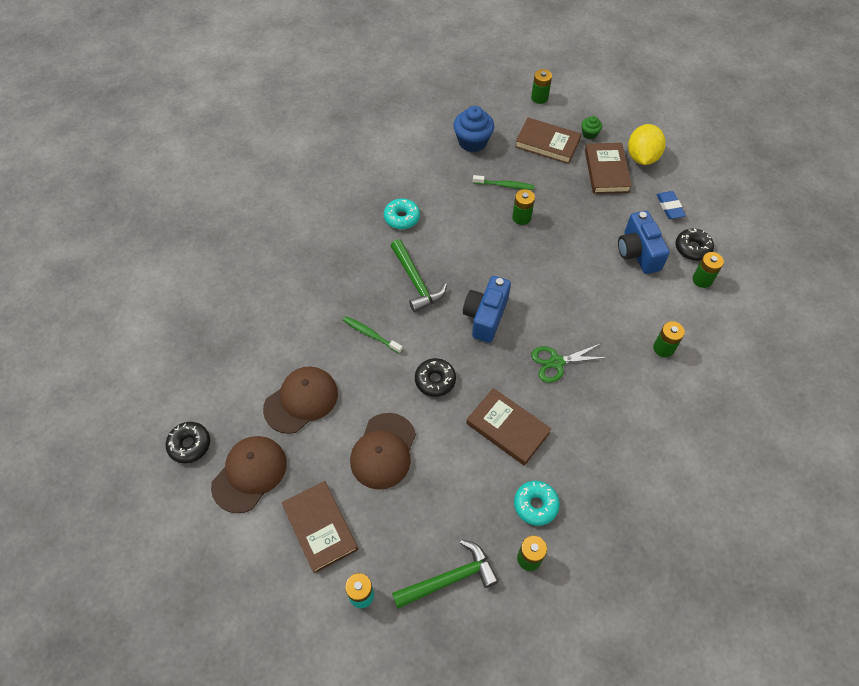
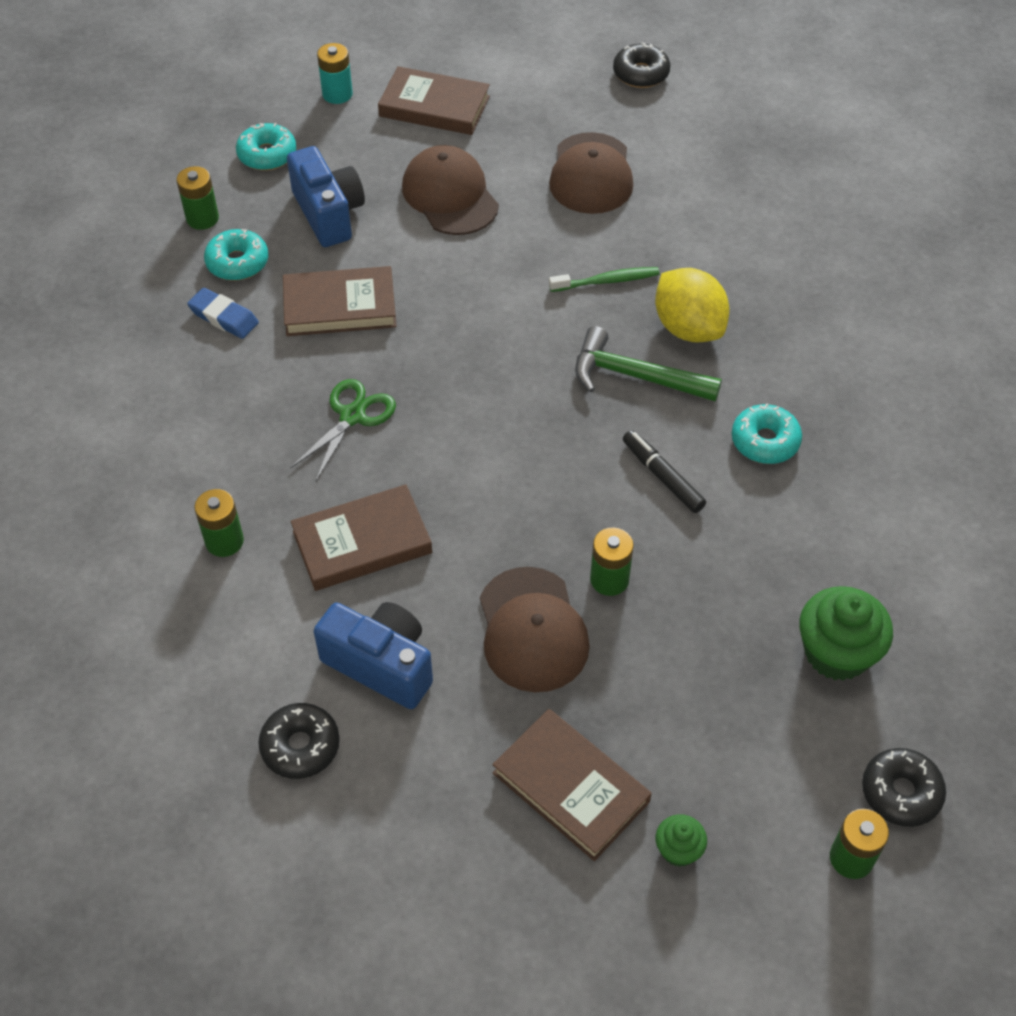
camera: 135 degrees right, 5 degrees down
brown cap [211,436,287,513] -> brown cap moved to [480,567,590,692]
green hammer [392,539,499,609] -> turquoise donut [236,123,296,171]
black donut [415,358,456,397] -> black donut moved to [862,748,946,827]
blue cupcake [453,106,494,152] -> green cupcake [799,586,893,681]
blue camera [463,276,511,343] -> blue camera moved to [287,146,365,247]
green toothbrush [473,175,534,190] -> none
brown book [515,118,581,164] -> brown book moved to [291,484,432,591]
yellow lemon [628,124,666,165] -> yellow lemon moved to [655,268,729,343]
blue eraser [657,191,686,219] -> blue eraser moved to [187,288,259,339]
green battery [693,252,724,288] -> none
none -> black marker [623,430,706,513]

